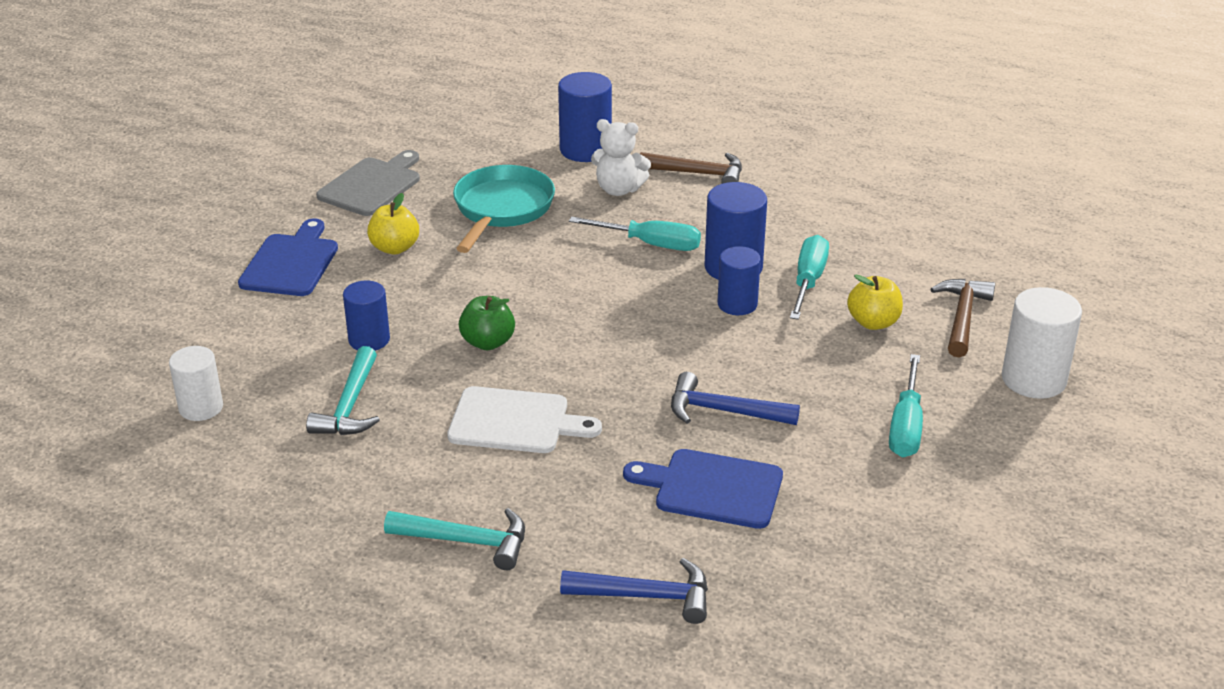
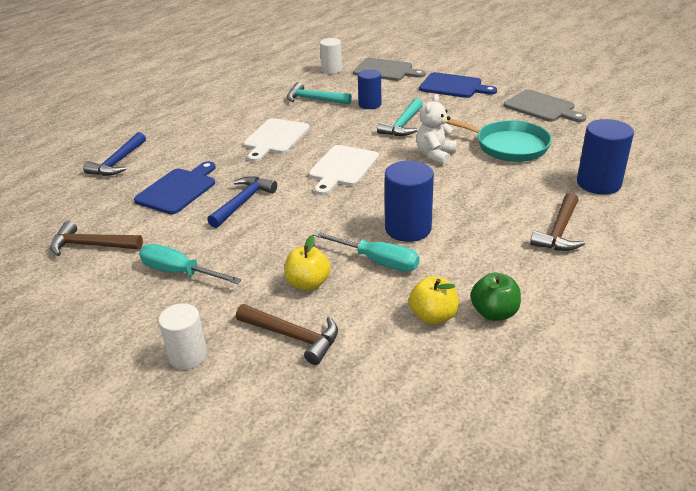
camera: 105 degrees right, 0 degrees up
yellow apple [367,193,419,254] -> yellow apple moved to [409,276,459,324]
turquoise hammer [384,508,525,570] -> turquoise hammer moved to [377,98,423,136]
green apple [459,296,515,350] -> green apple moved to [470,273,521,321]
turquoise screwdriver [569,217,701,251] -> none
white teddy bear [591,119,651,196] -> white teddy bear moved to [416,94,457,165]
blue cylinder [717,246,761,315] -> none
white cylinder [1002,287,1082,399] -> white cylinder [158,304,207,370], size x0.67
none -> brown hammer [50,221,143,256]
none -> white cutting board [309,145,379,195]
none -> grey cutting board [353,58,426,81]

